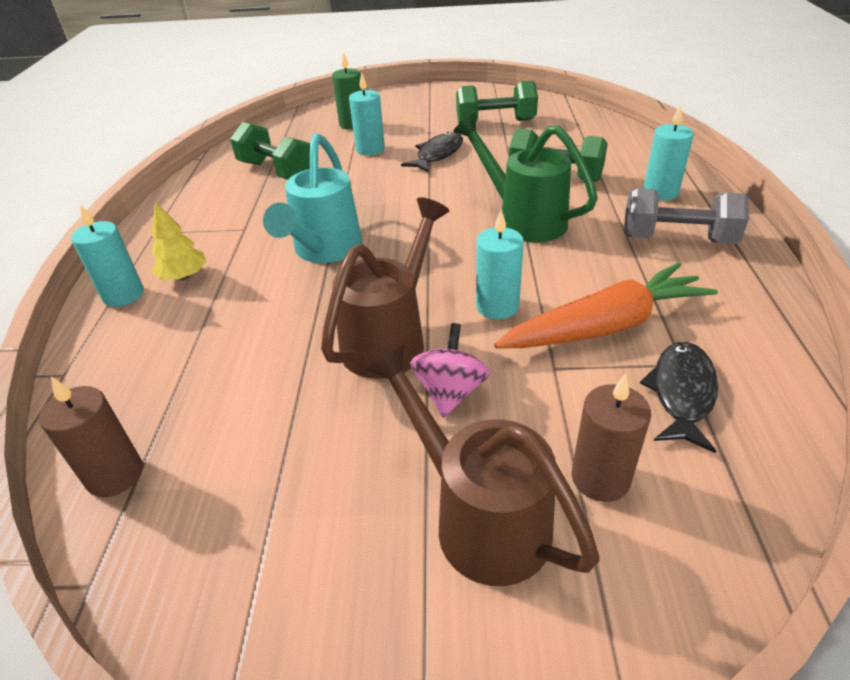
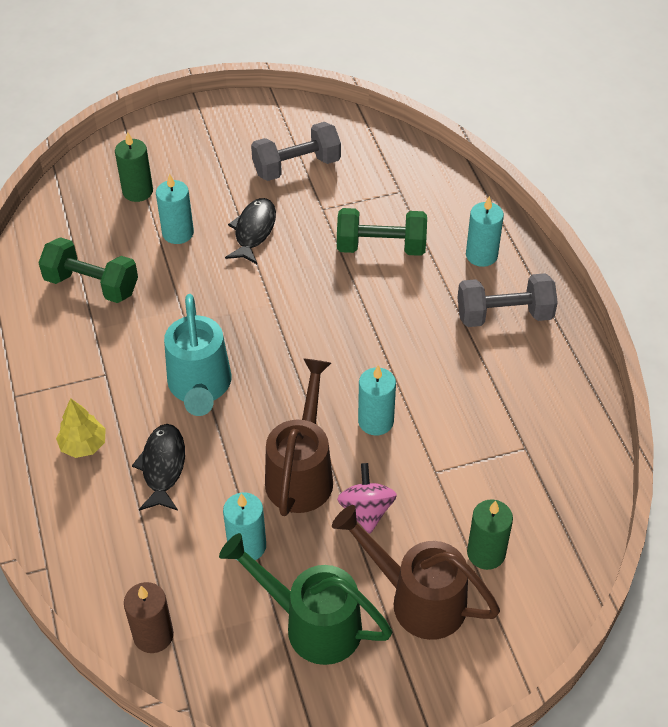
camera: 20 degrees left, 10 degrees up
turquoise candle [71,204,144,307] -> turquoise candle moved to [223,493,266,560]
green watering can [453,113,598,243] -> green watering can moved to [219,533,393,665]
green dumbbell [456,81,538,123] -> grey dumbbell [251,122,341,181]
orange carrot [494,263,718,348] -> none
brown candle [571,374,651,502] -> green candle [467,499,513,570]
black fish [640,342,718,453] -> black fish moved to [132,424,185,511]

